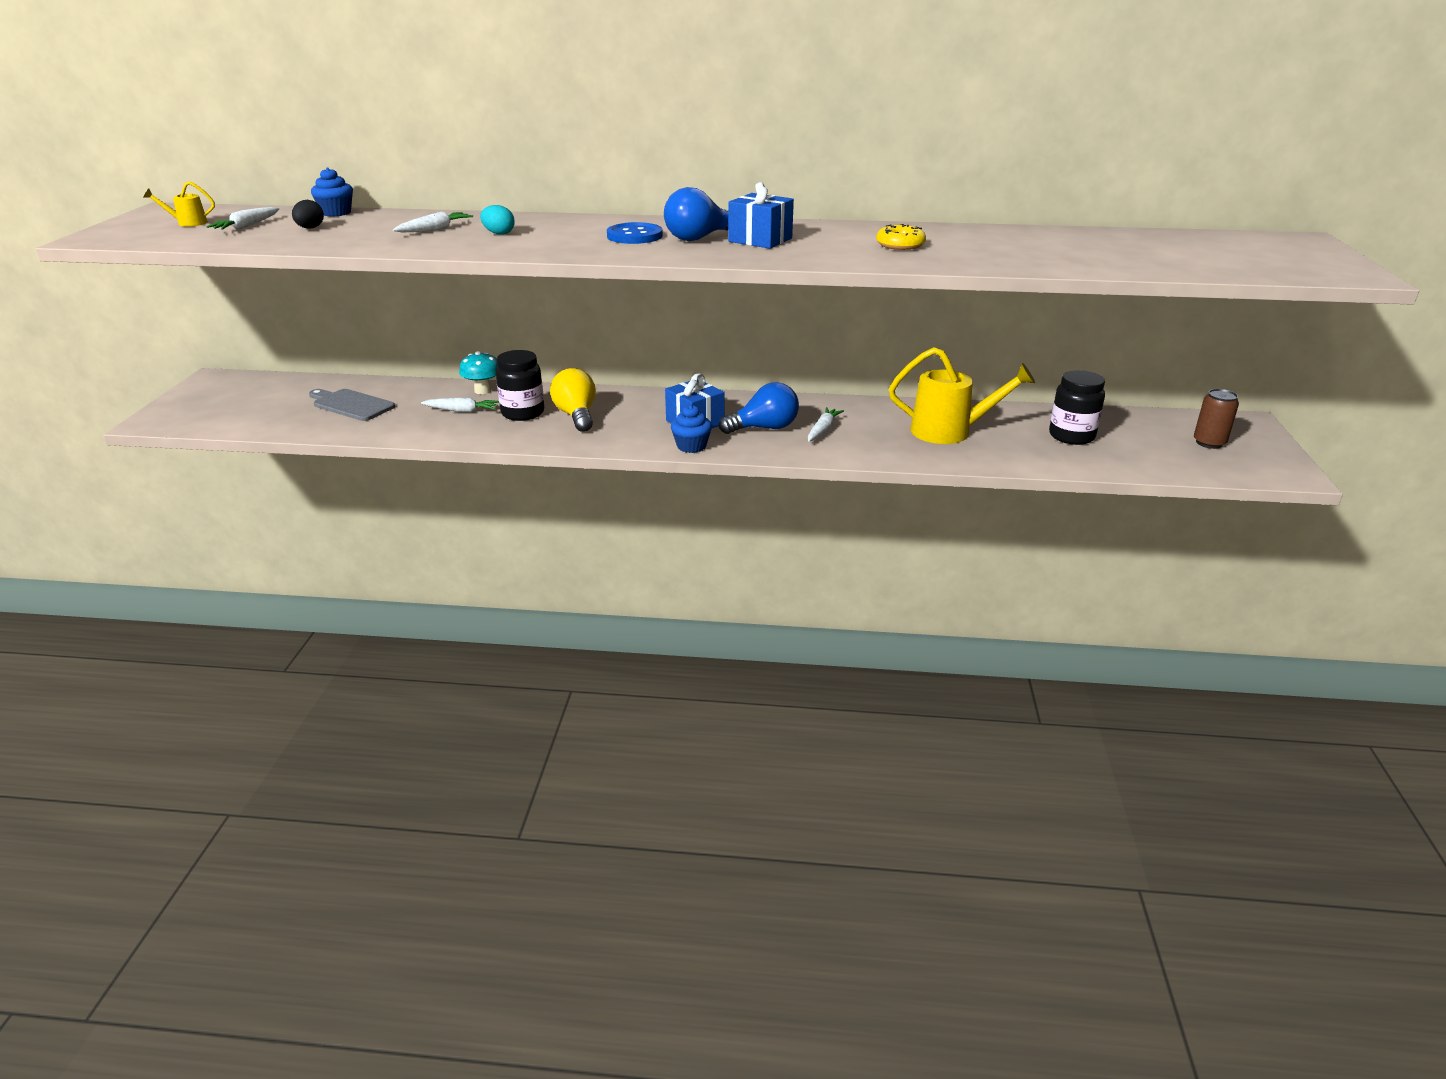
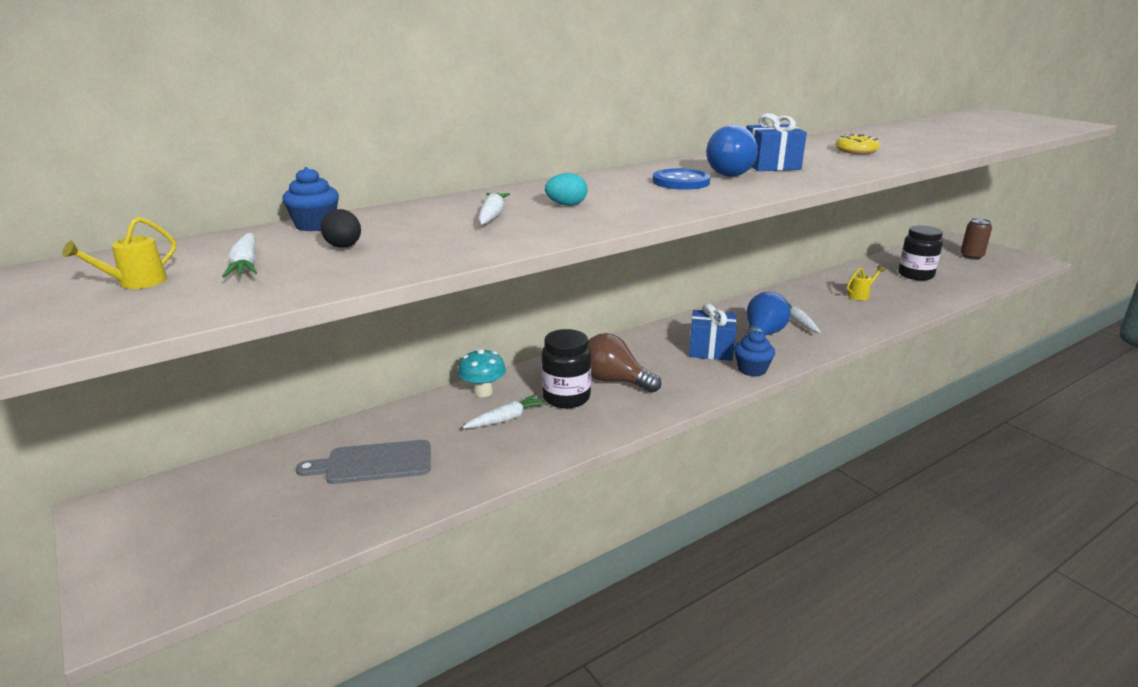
camera: 40 degrees left, 5 degrees down
yellow light bulb [550,368,596,432] -> brown light bulb [588,333,661,393]
yellow watering can [889,347,1035,444] -> yellow watering can [847,266,885,301], size x0.45

